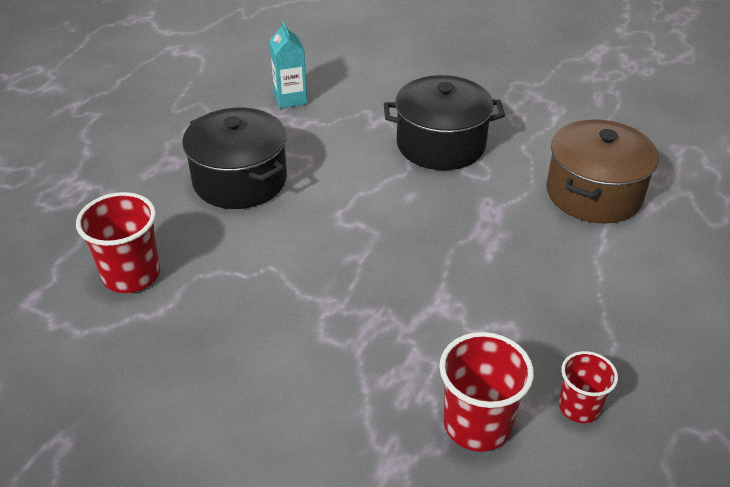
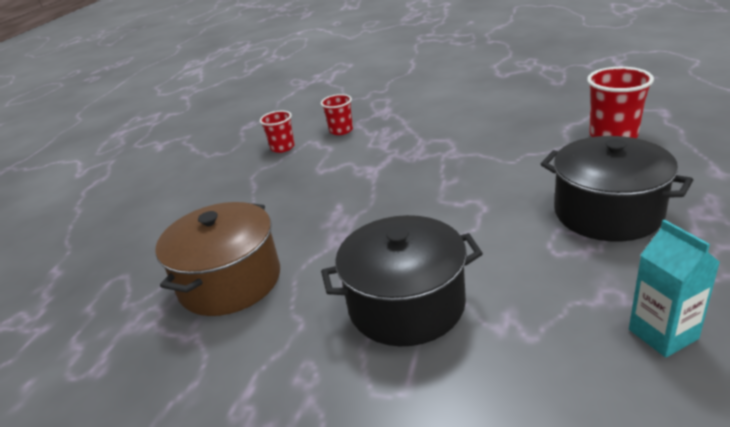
camera: 175 degrees right, 10 degrees down
red cup [439,332,534,452] -> red cup [321,94,353,135], size x0.62

